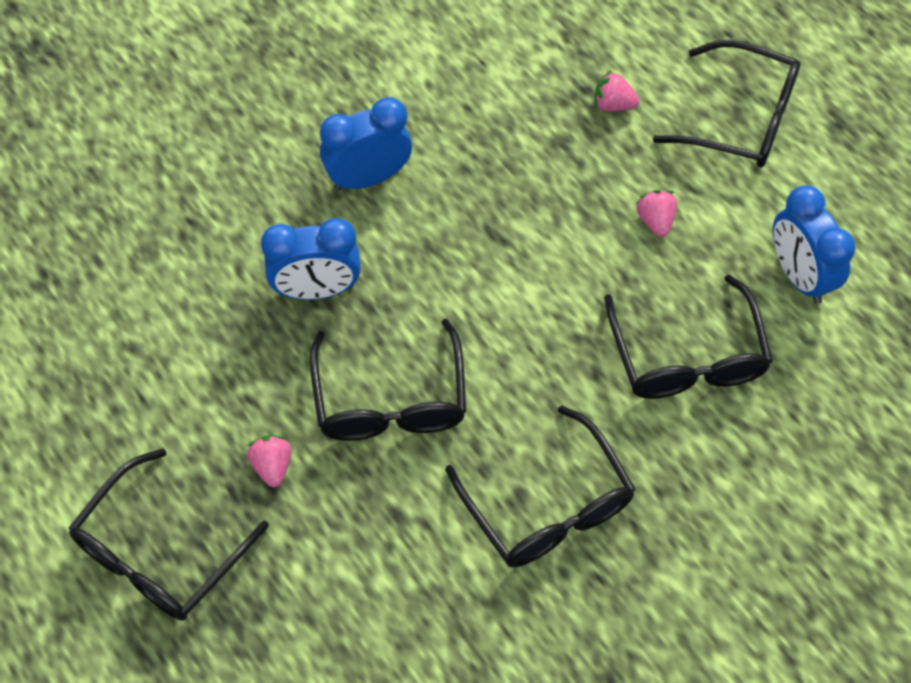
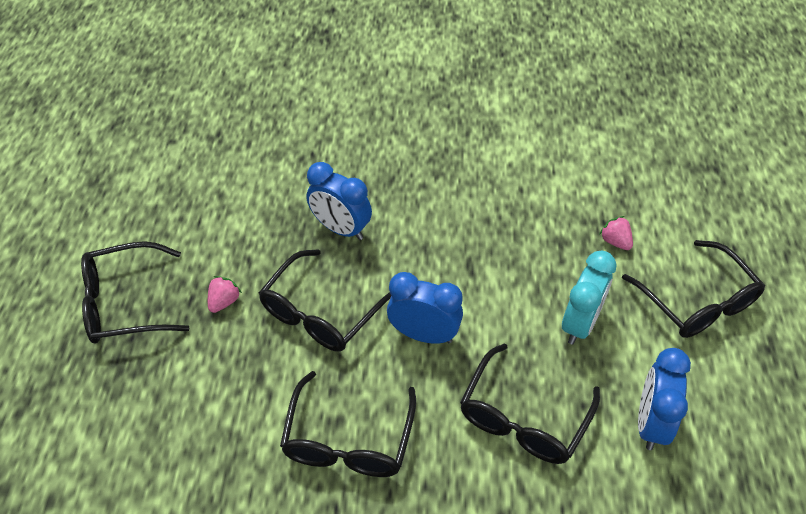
camera: 40 degrees right, 10 degrees down
blue clock [320,97,412,190] -> blue clock moved to [387,272,463,344]
pink strawberry [636,190,677,237] -> turquoise clock [562,251,616,345]

